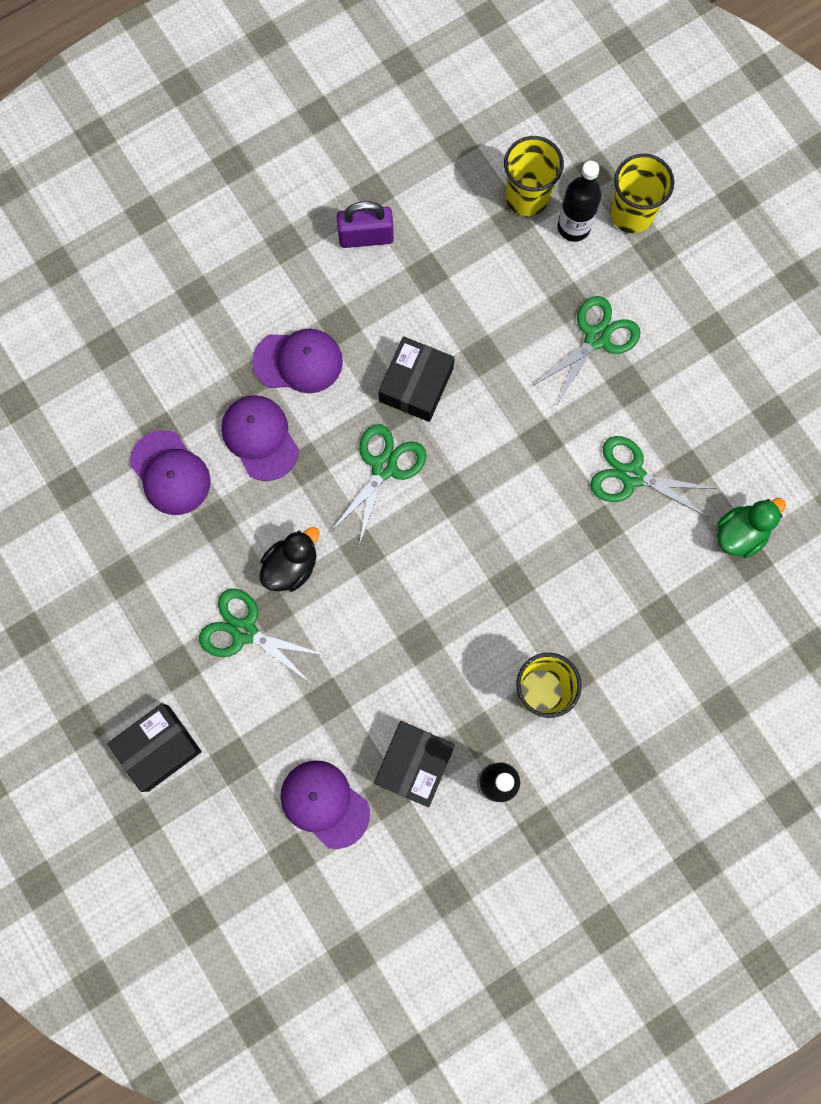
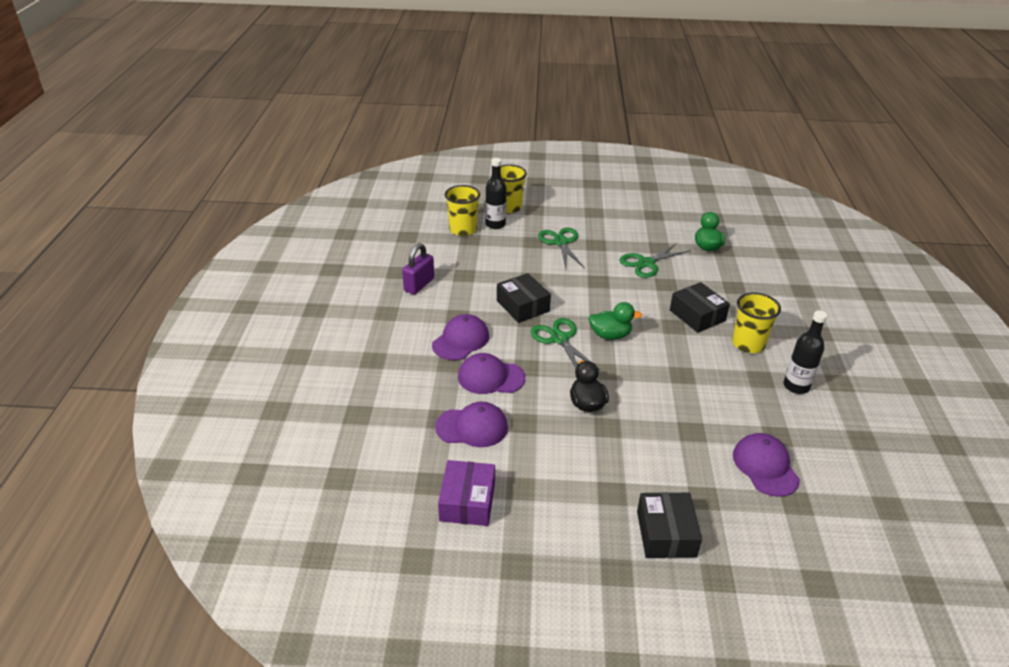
camera: 55 degrees left, 40 degrees down
green scissors [199,588,328,684] -> none
purple cap [280,760,370,849] -> purple cap turned 90 degrees clockwise [733,433,800,497]
black box [374,721,455,807] -> black box moved to [670,282,730,333]
none -> purple box [438,460,495,526]
none -> green duck [589,302,642,340]

